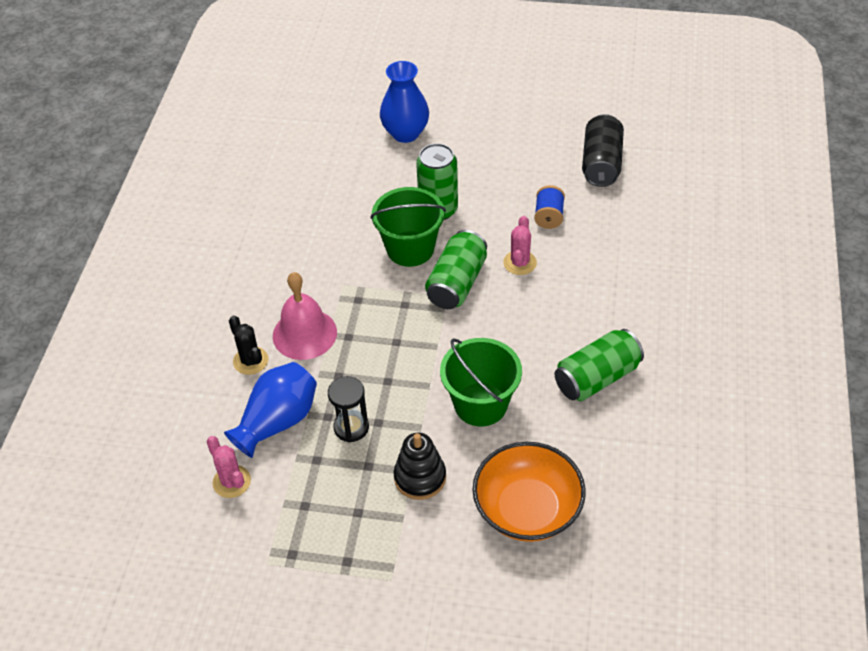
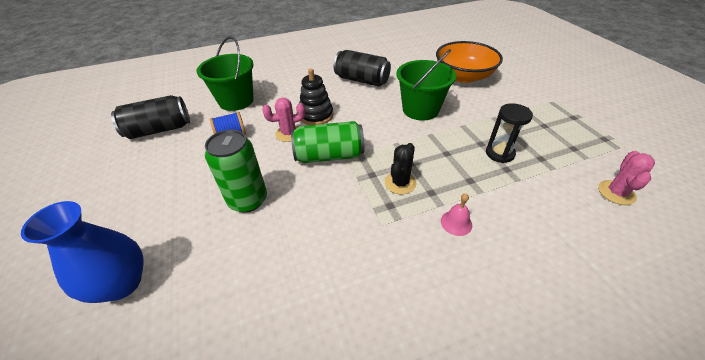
camera: 120 degrees left, 5 degrees down
blue vase [224,362,317,458] -> none
black cactus [229,316,268,375] -> black cactus moved to [385,143,416,194]
pink bell [273,272,337,360] -> pink bell [441,193,472,236], size x0.47
green bucket [370,187,446,267] -> green bucket moved to [197,36,254,111]
black stacking toy [394,433,446,500] -> black stacking toy moved to [299,69,333,125]
green can [554,329,644,401] -> black can [334,50,391,87]

